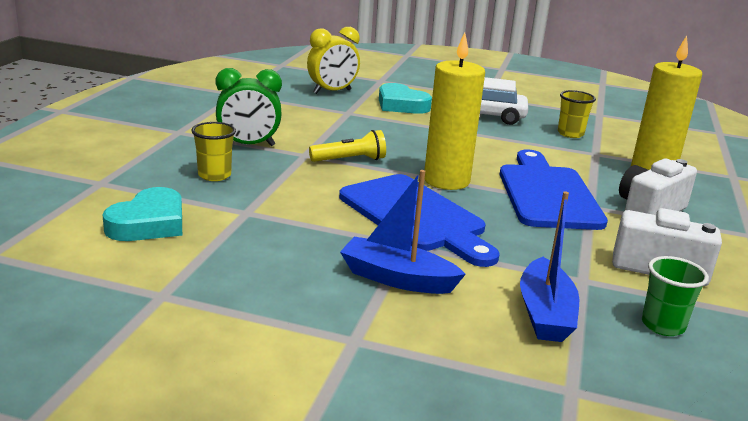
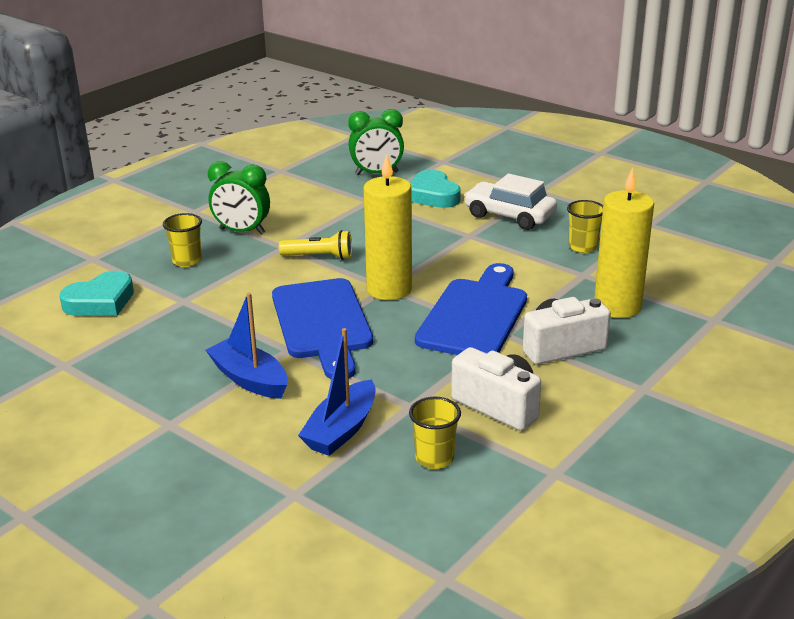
camera: 25 degrees right, 5 degrees up
yellow clock [307,27,360,94] -> green clock [348,109,404,175]
green cup [642,256,709,336] -> yellow cup [409,397,461,469]

